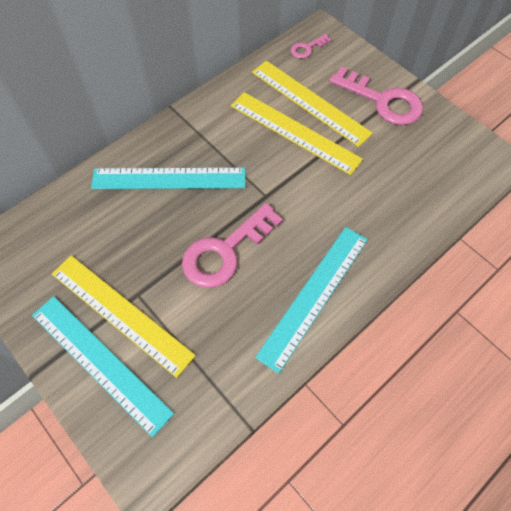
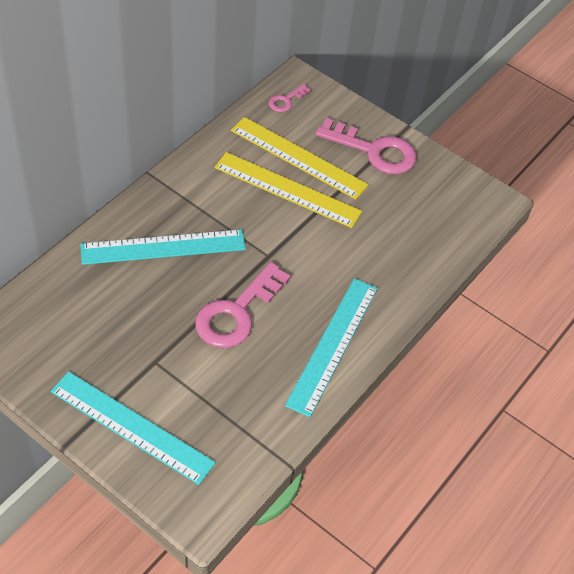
camera: 15 degrees left, 10 degrees down
yellow ruler [52,255,196,378] -> none

